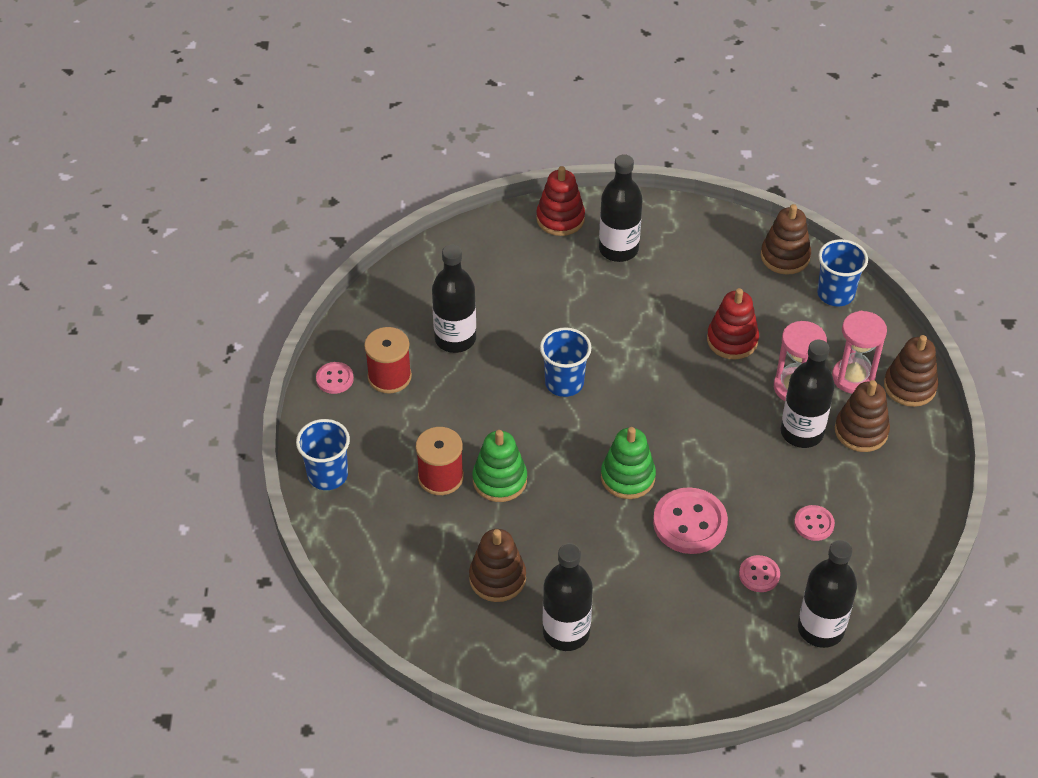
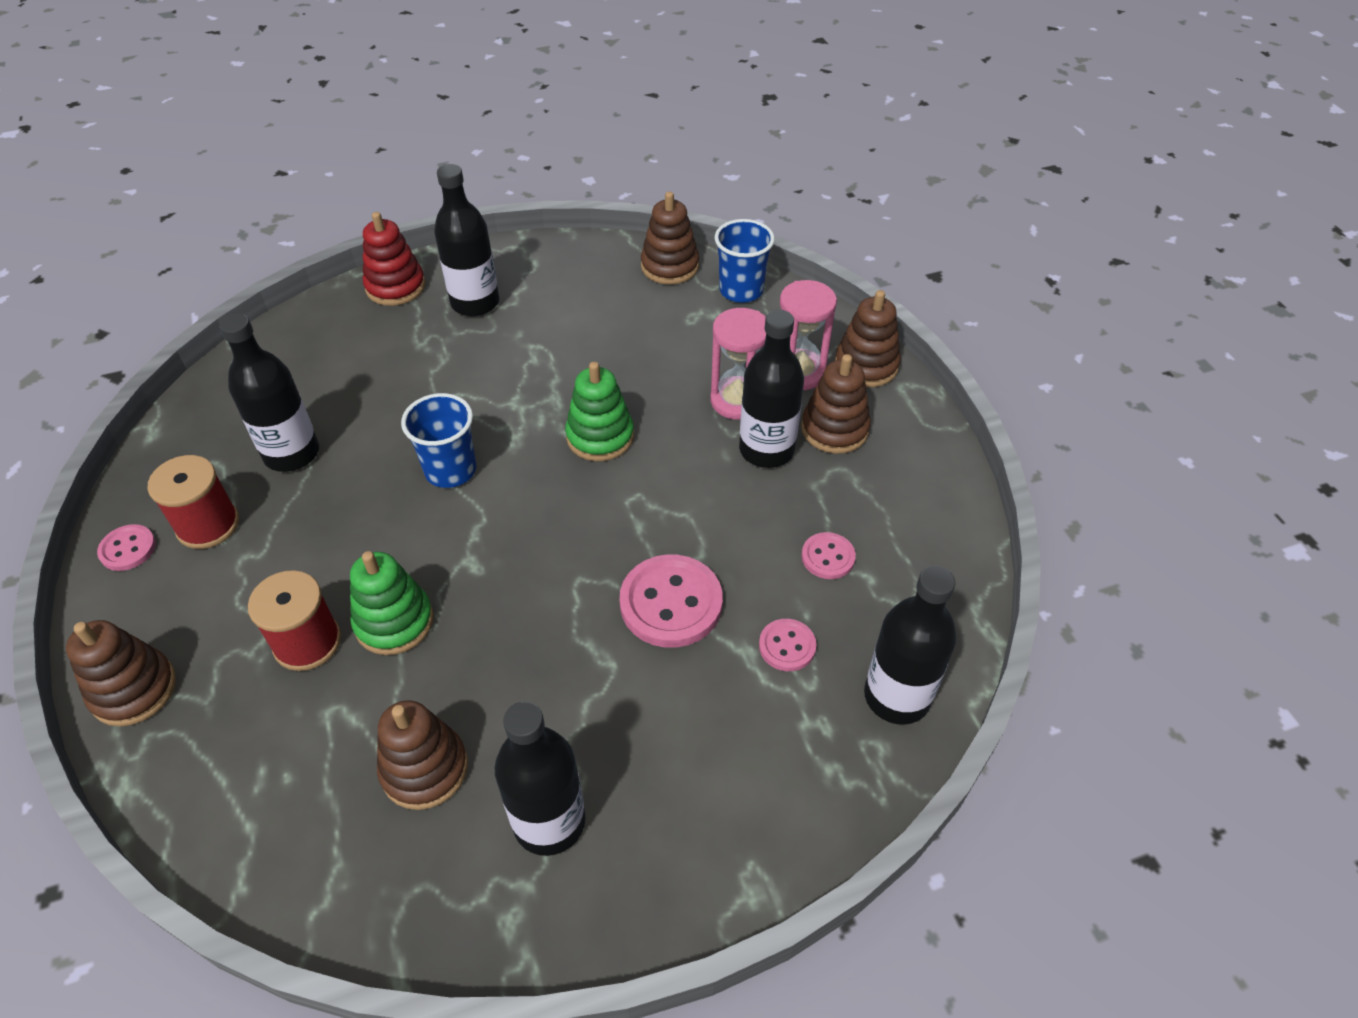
camera: 20 degrees left, 0 degrees up
blue cup [296,419,350,490] -> brown stacking toy [66,620,176,727]
green stacking toy [601,427,656,499] -> green stacking toy moved to [565,362,634,461]
red stacking toy [707,288,759,360] -> none

